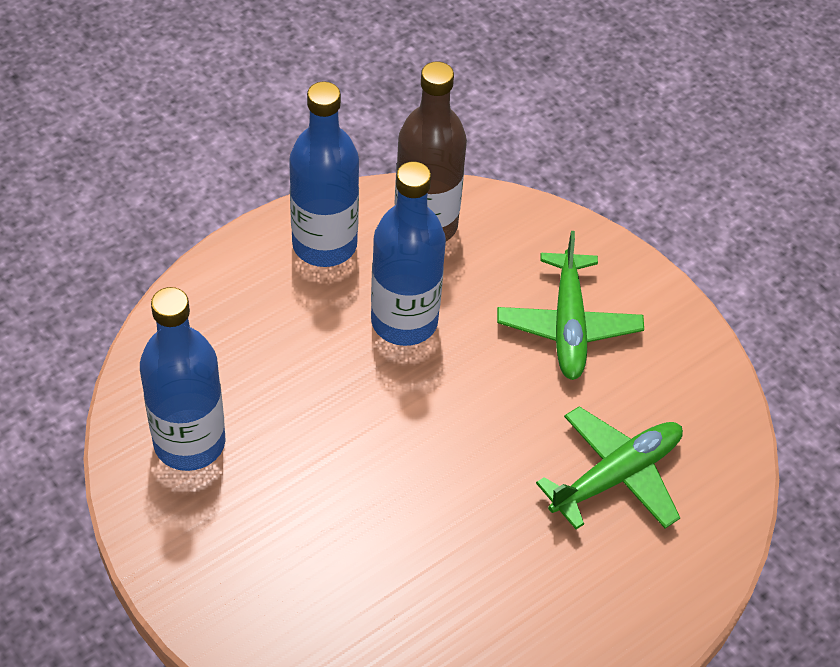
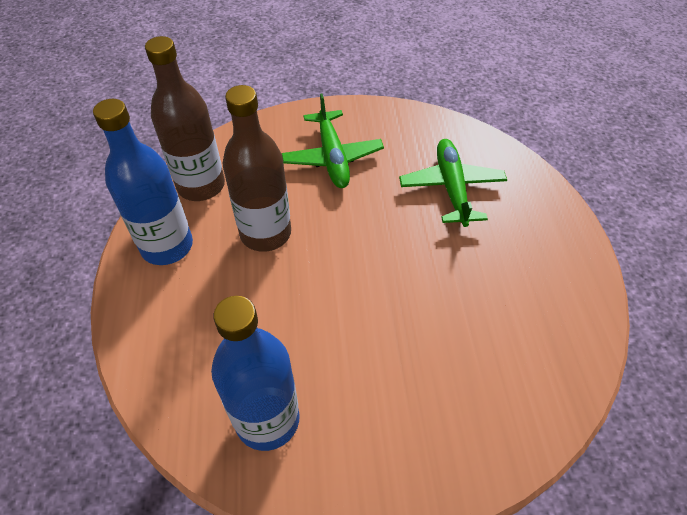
camera: 55 degrees left, 0 degrees up
blue bottle [371,161,446,346] -> brown bottle [222,85,291,252]
green plane [497,231,644,380] -> green plane turned 45 degrees clockwise [281,94,384,188]

